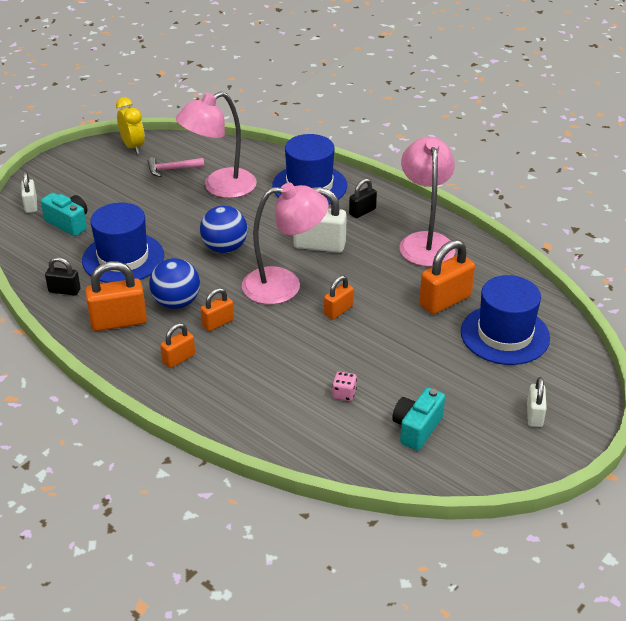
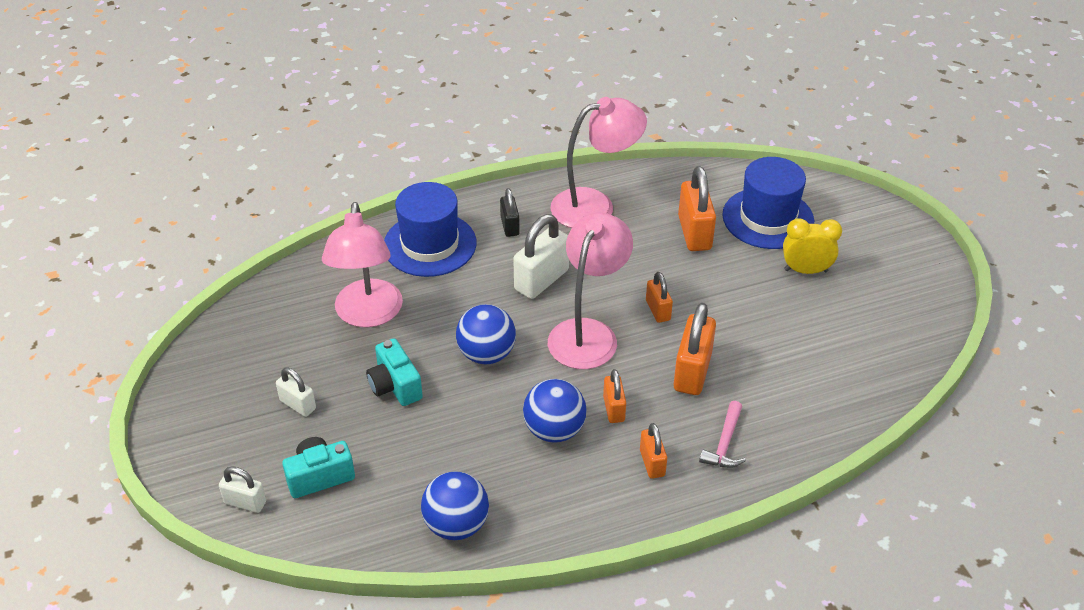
camera: 60 degrees left, 5 degrees up
black padlock [45,257,80,296] -> blue ball [421,471,489,540]
blue hat [82,203,164,283] -> none
orange padlock [85,261,147,331] -> orange padlock moved to [674,303,716,395]
yellow clock [116,97,145,154] -> yellow clock moved to [783,218,842,274]
pink hammer [147,157,204,177] -> pink hammer moved to [699,401,746,468]
pink dice [332,372,357,401] -> none
turquoise camera [392,388,445,450] -> turquoise camera moved to [366,338,423,406]
pink lamp [399,137,455,267] -> pink lamp turned 135 degrees clockwise [551,97,647,228]
white padlock [527,377,547,427] -> white padlock moved to [276,368,316,417]

